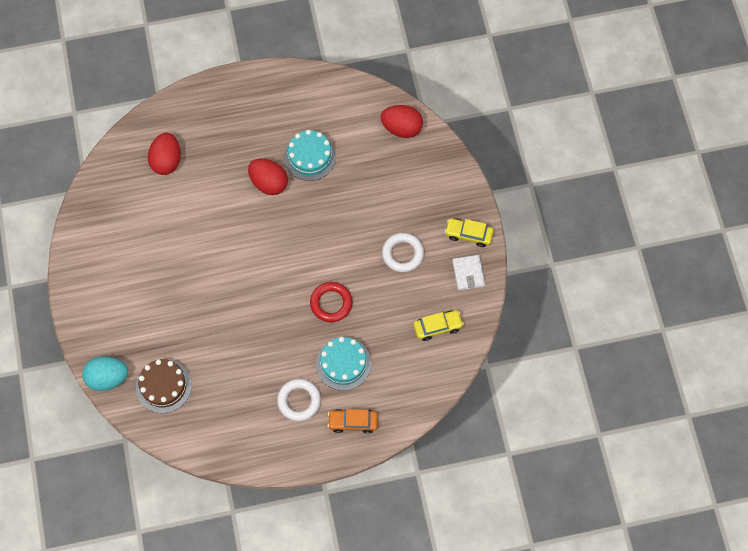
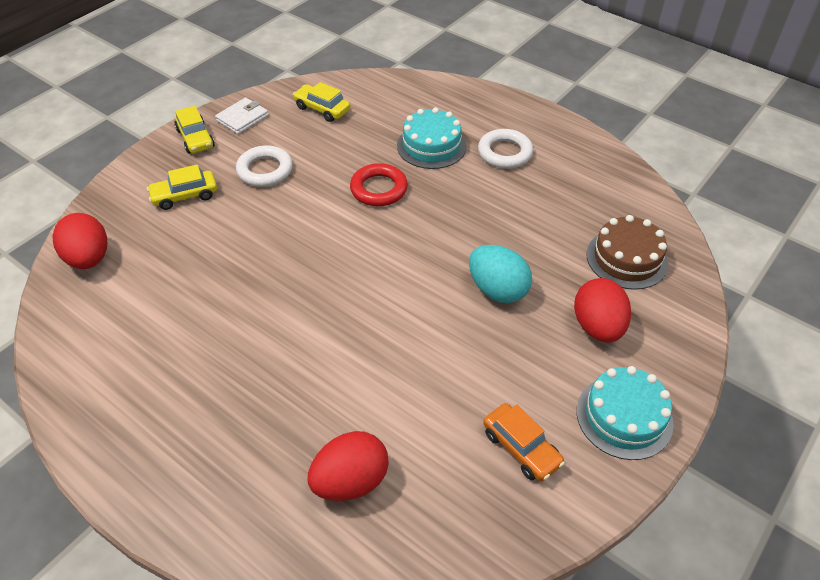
camera: 130 degrees left, 20 degrees down
turquoise egg [82,356,128,391] -> turquoise egg moved to [469,245,532,303]
red egg [248,159,288,195] -> red egg moved to [574,278,631,343]
turquoise cake [284,130,336,181] -> turquoise cake moved to [577,366,674,460]
orange car [327,409,378,434] -> orange car moved to [483,403,565,482]
none -> yellow car [147,164,217,210]

